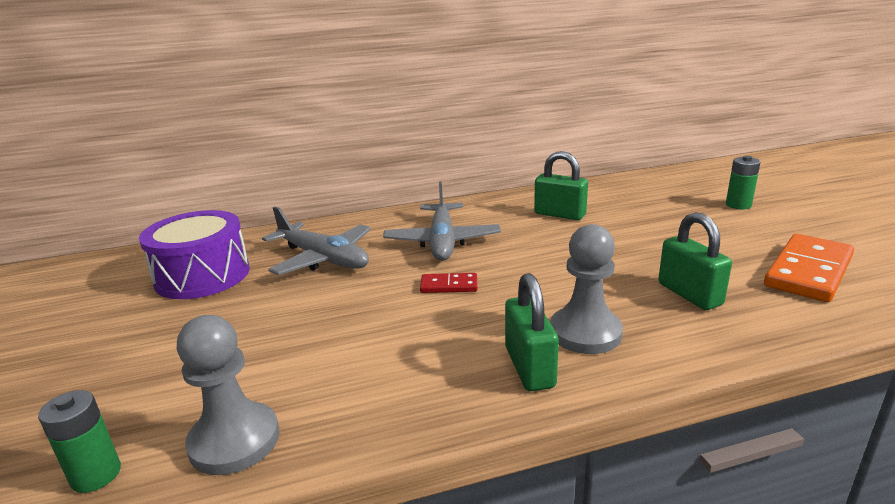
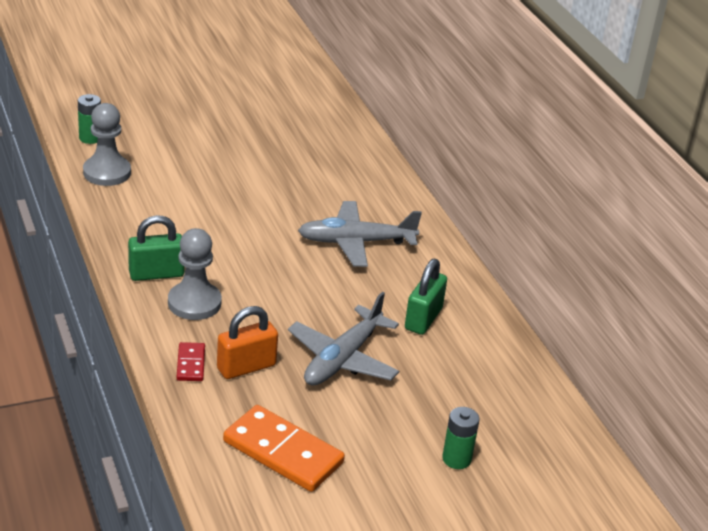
camera: 80 degrees right, 10 degrees up
purple drum [139,210,250,299] -> none
grey plane [262,207,371,275] -> grey plane moved to [288,292,399,385]
red domino [420,273,477,293] -> red domino moved to [177,342,205,381]
green padlock [658,212,732,310] -> orange padlock [217,306,278,379]

